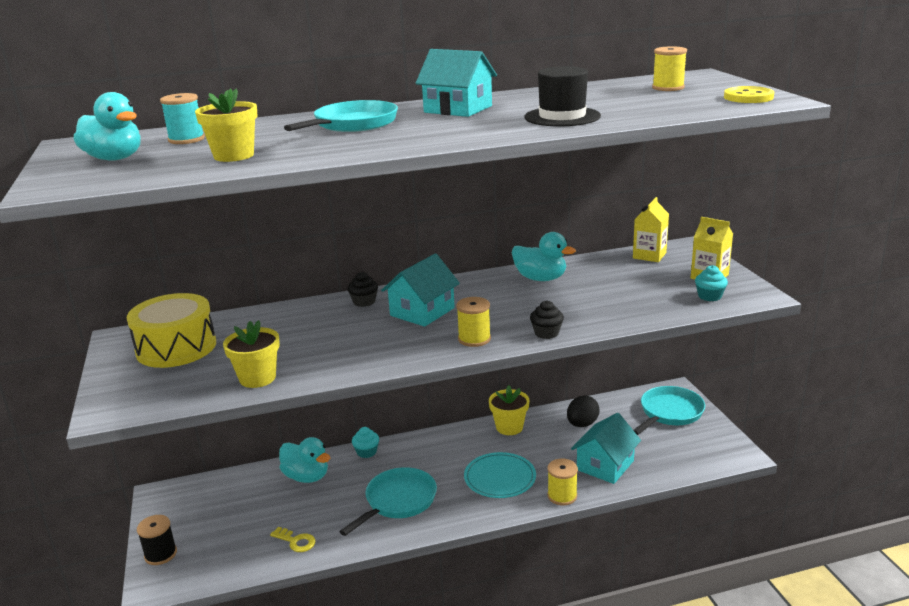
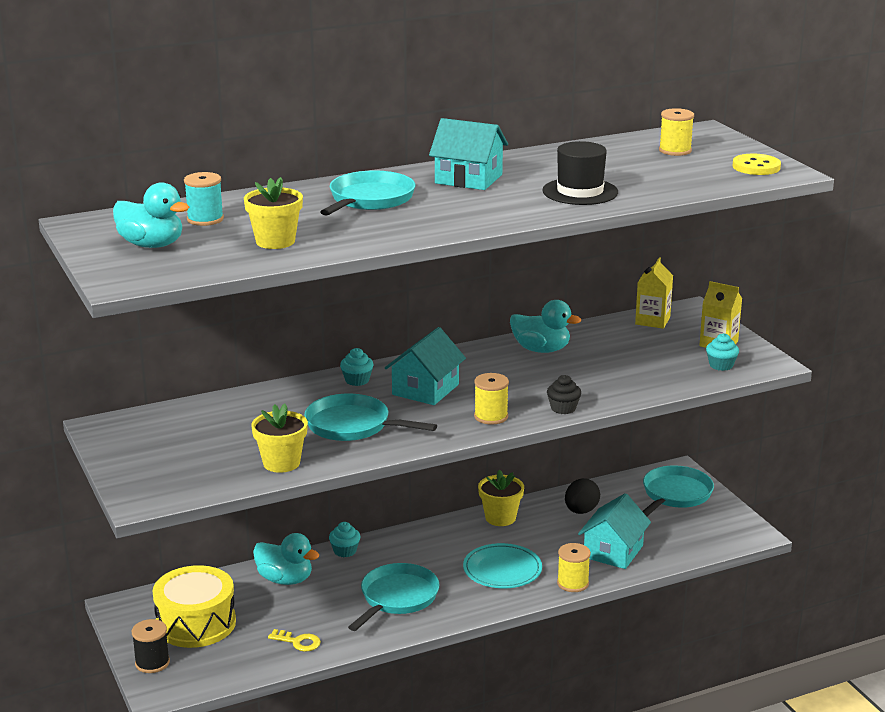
camera: 10 degrees left, 0 degrees up
yellow drum [127,293,216,368] -> yellow drum moved to [152,565,236,648]
black cupcake [348,272,378,307] -> turquoise cupcake [340,348,374,386]
none -> turquoise pan [305,394,437,441]

